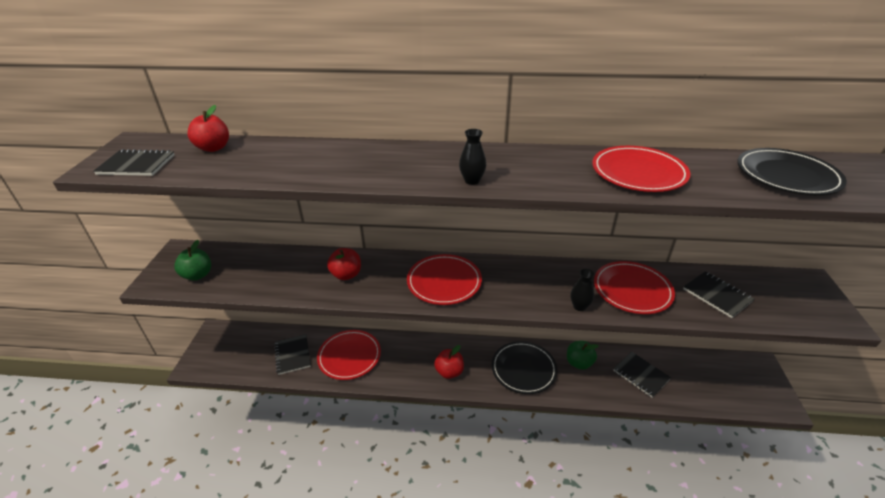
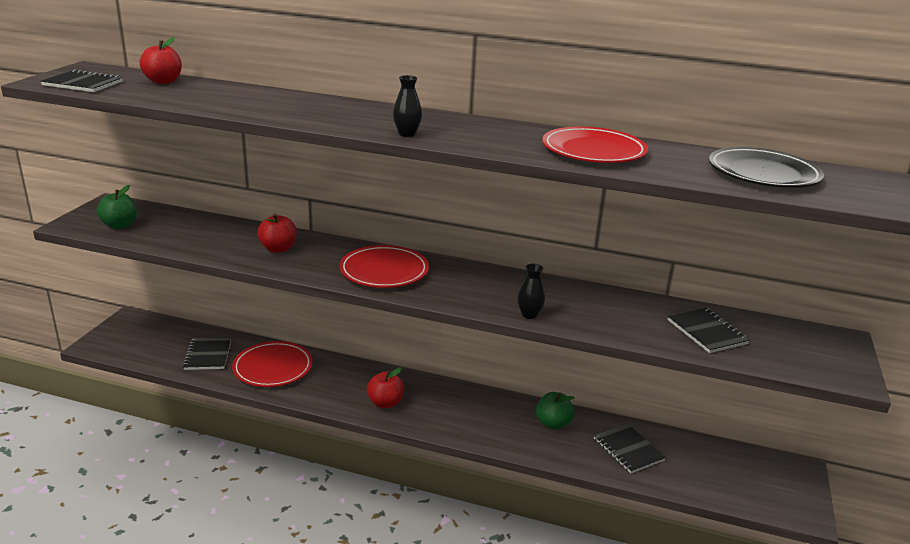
camera: 10 degrees right, 10 degrees down
black plate [492,341,557,394] -> none
red plate [594,261,675,314] -> none

